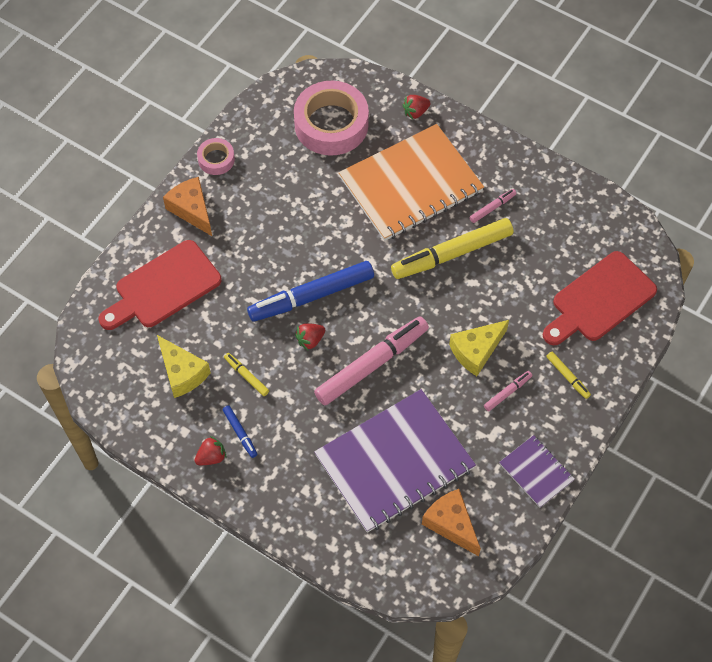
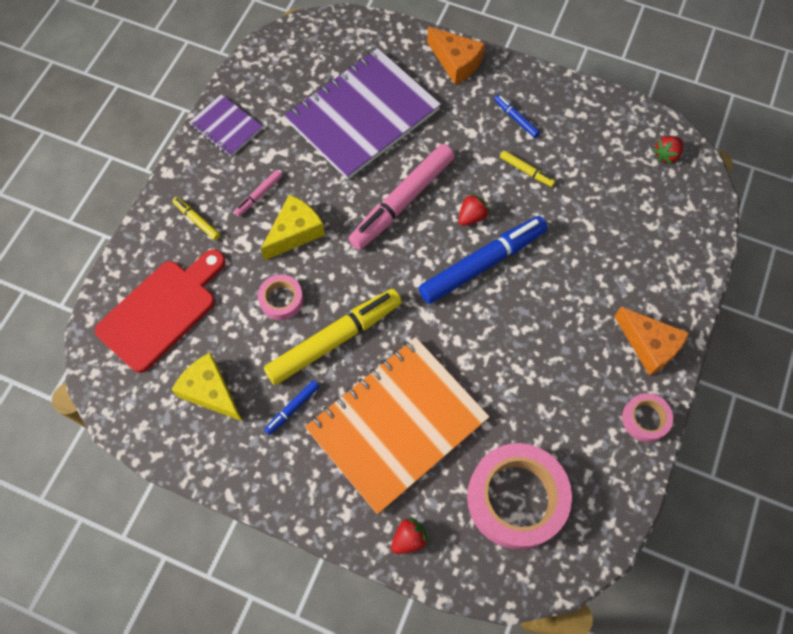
camera: 170 degrees right, 5 degrees up
red cutting board [99,240,222,330] -> none
yellow cheese [157,335,211,398] -> yellow cheese moved to [171,353,243,421]
red strawberry [194,436,227,465] -> red strawberry moved to [653,136,683,164]
orange cheese [422,489,481,556] -> orange cheese moved to [427,27,485,85]
pink marker [469,189,517,223] -> blue marker [264,380,319,435]
none -> pink tape [258,275,303,320]

